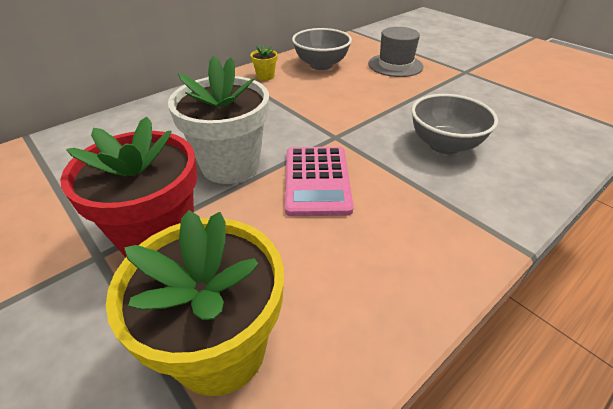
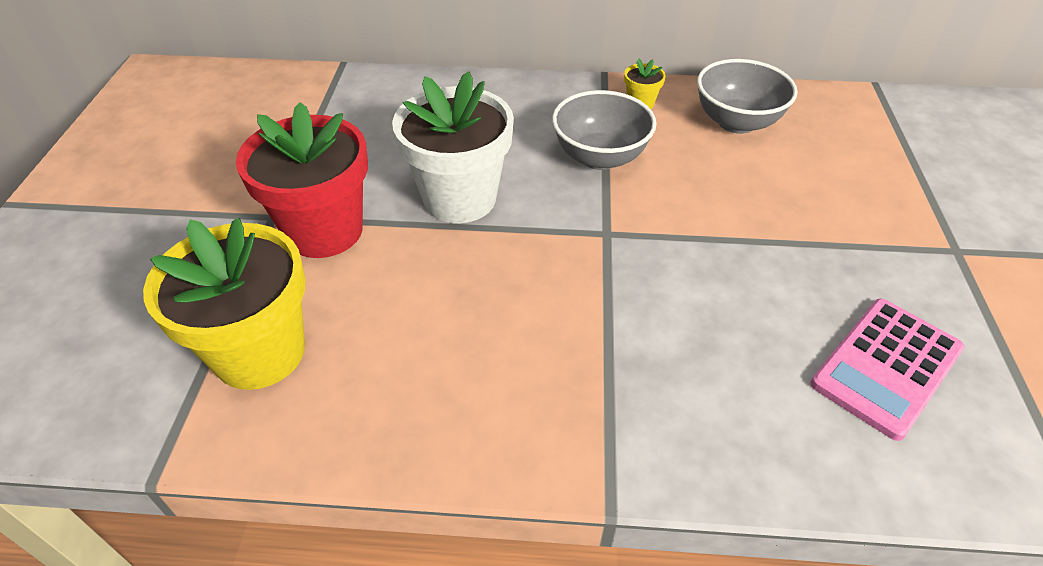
camera: 45 degrees right, 5 degrees up
pink calculator [285,147,354,216] -> pink calculator moved to [810,299,965,441]
grey hat [368,27,424,77] -> none
grey bowl [411,94,498,154] -> grey bowl moved to [552,90,656,170]

